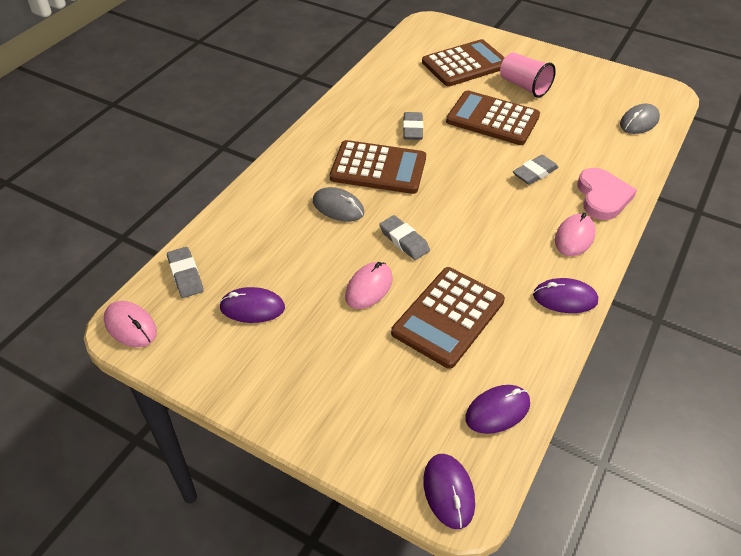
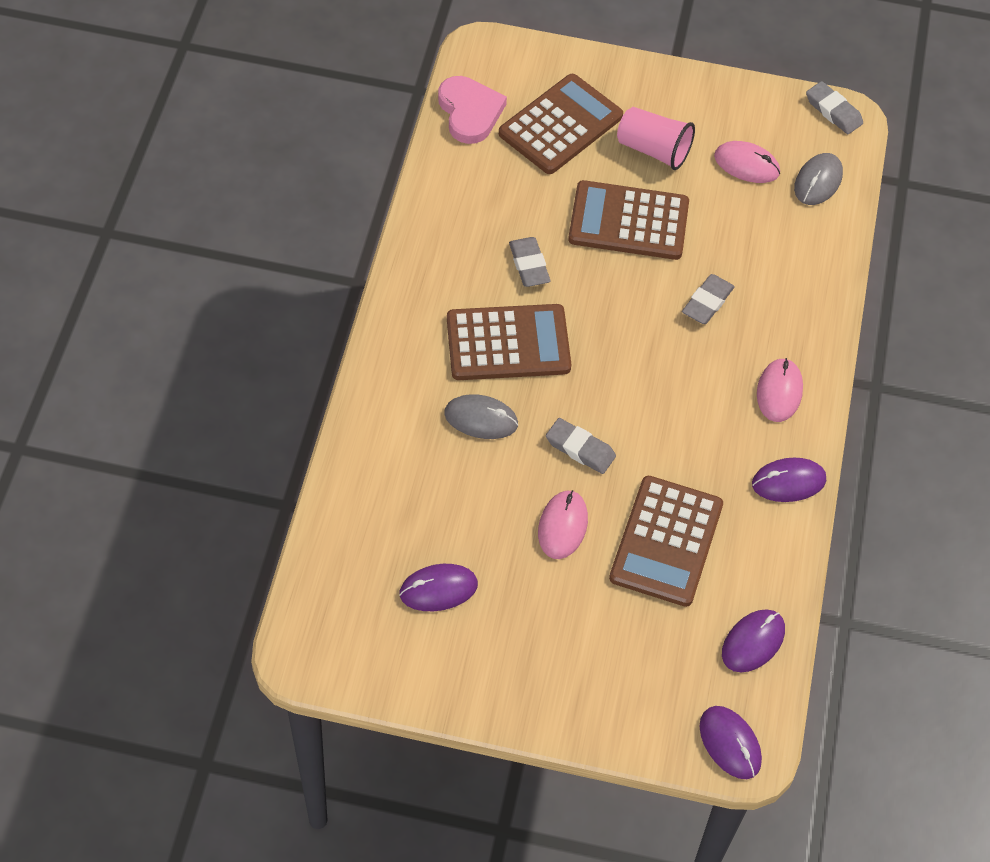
camera: 20 degrees left, 10 degrees up
pink mouse [104,301,157,347] -> pink mouse moved to [714,141,780,183]
grey eraser [167,247,204,298] -> grey eraser moved to [806,81,863,134]
pink heart [577,168,637,220] -> pink heart moved to [438,76,507,144]

